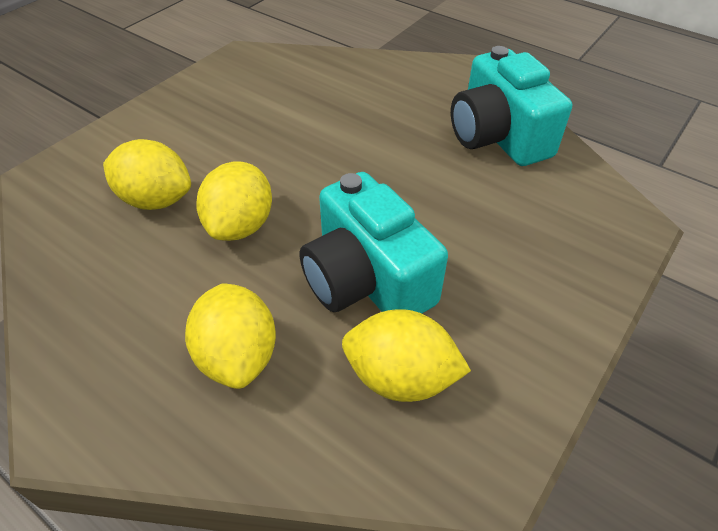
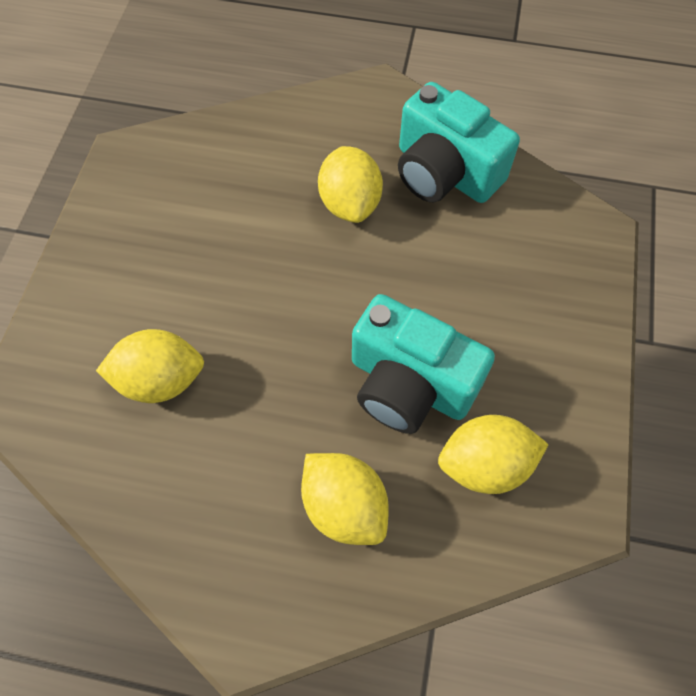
camera: 25 degrees left, 15 degrees up
yellow lemon [196,161,272,241] -> yellow lemon moved to [318,146,383,223]

